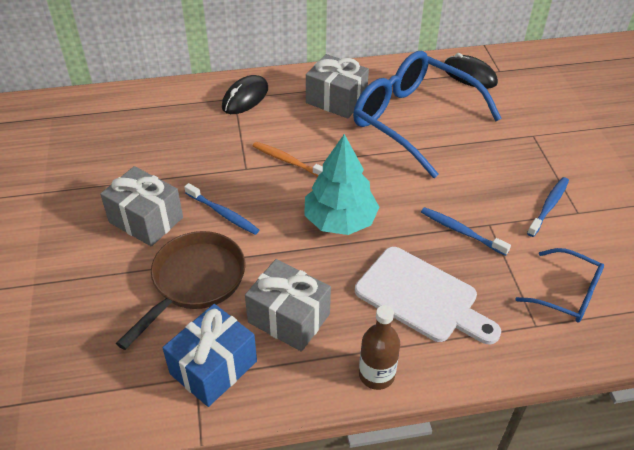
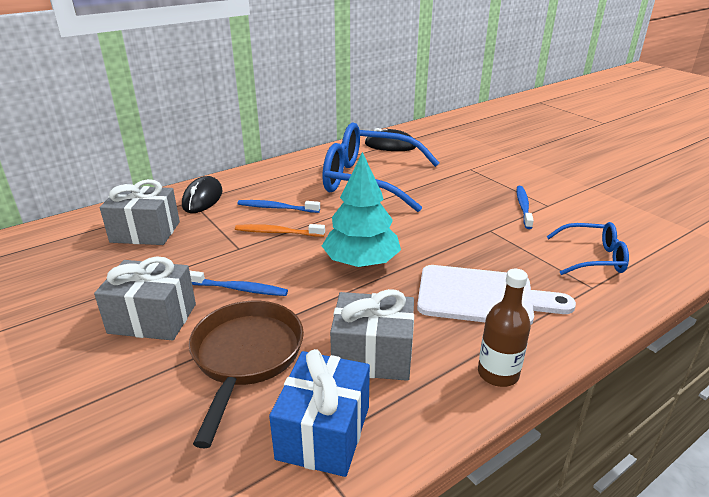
camera: 25 degrees left, 15 degrees down
grey gift [306,54,369,119] -> grey gift moved to [100,179,180,245]
blue toothbrush [421,207,511,256] -> blue toothbrush moved to [238,200,320,213]

